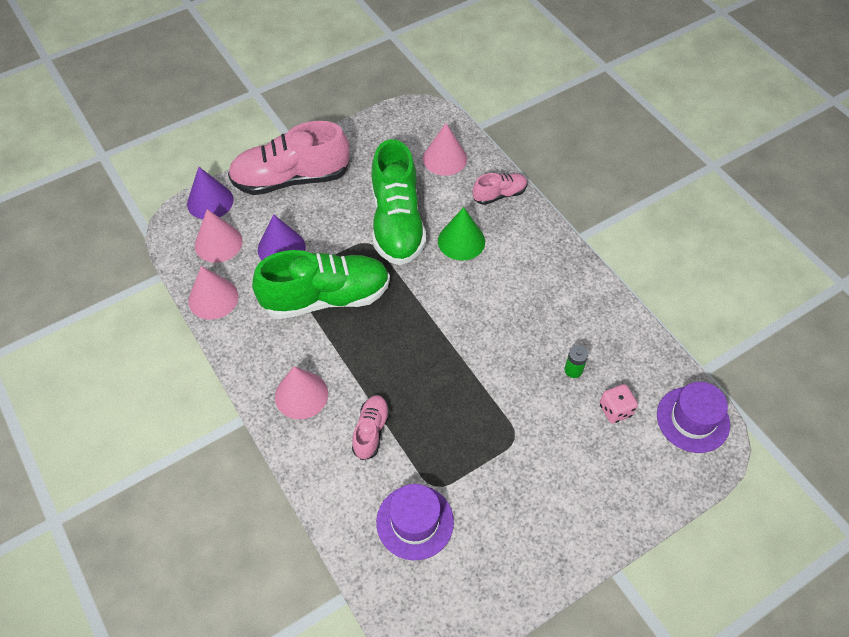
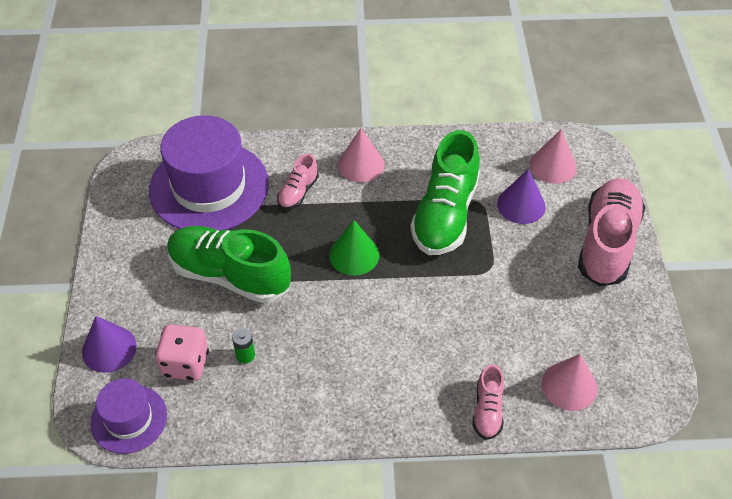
camera: 120 degrees right, 5 degrees down
purple cone [187,167,233,219] -> purple cone moved to [82,316,137,373]
pink cone [188,266,239,320] -> none
pink shoe [352,395,390,460] -> pink shoe turned 75 degrees clockwise [277,154,319,210]
green shoe [372,139,426,265] -> green shoe moved to [167,226,291,303]
purple hat [376,484,454,560] -> purple hat [149,115,269,230], size x1.88
green cone [438,207,485,261] -> green cone moved to [329,220,380,276]
pink dice [600,384,638,423] -> pink dice [155,324,209,381], size x1.51

